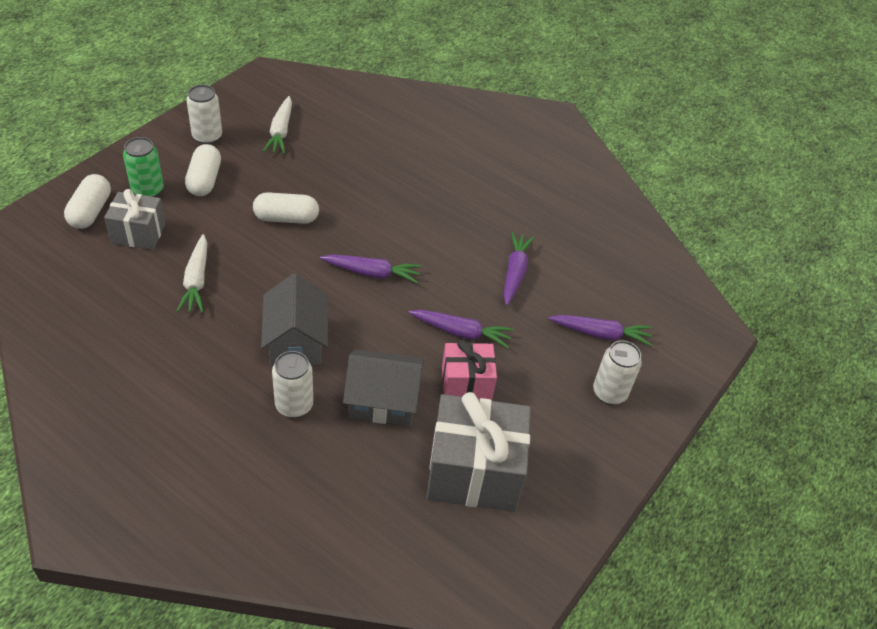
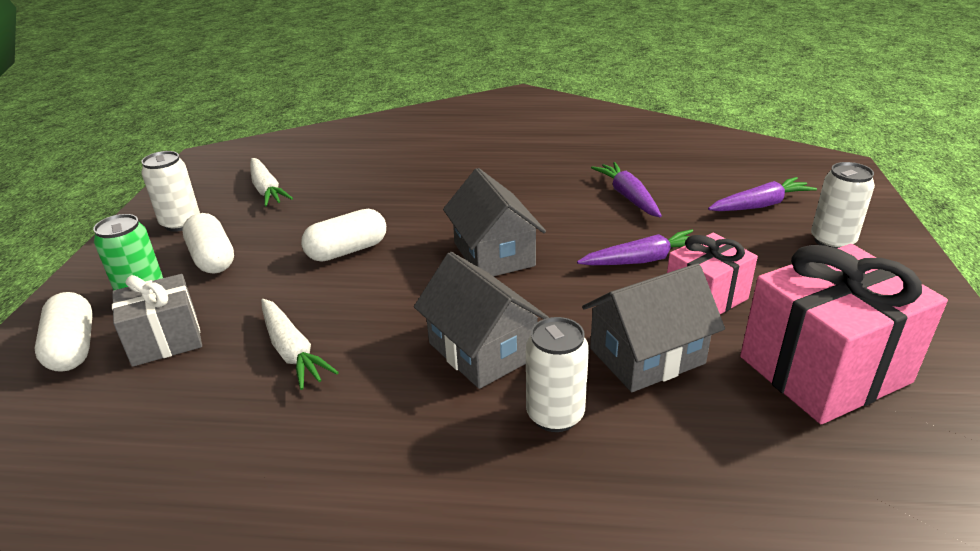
camera: 25 degrees left, 15 degrees down
purple carrot [320,254,421,283] -> grey house [443,168,546,276]
grey gift [427,392,531,512] -> pink gift [740,244,948,424]

